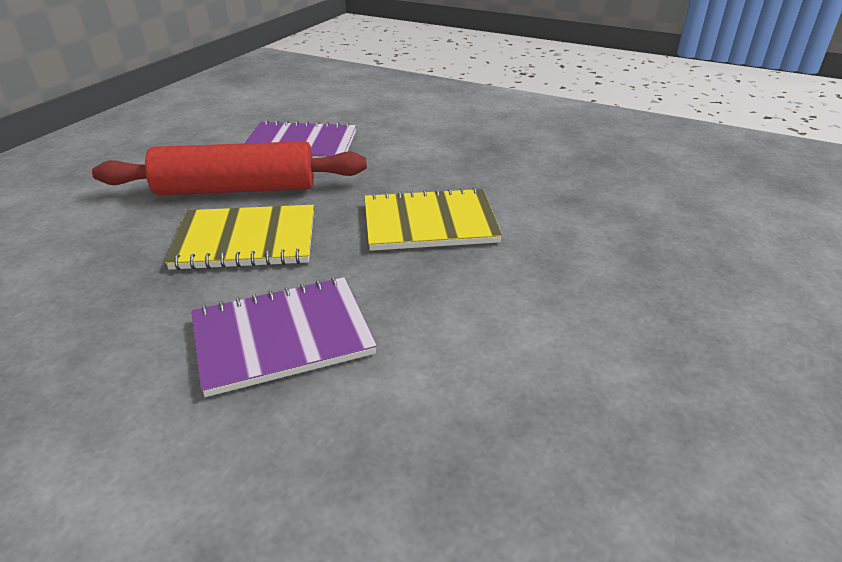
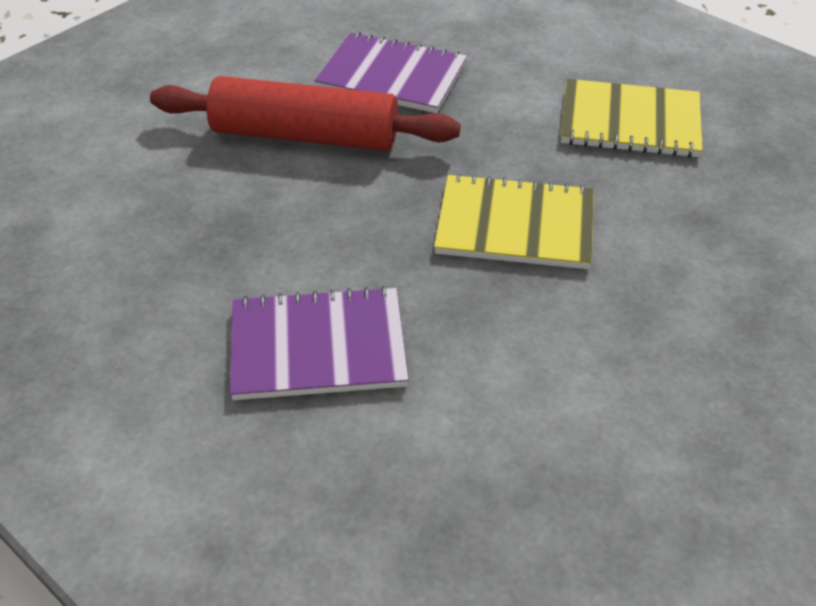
camera: 15 degrees right, 10 degrees up
yellow notebook [165,205,314,270] -> yellow notebook moved to [561,79,703,157]

